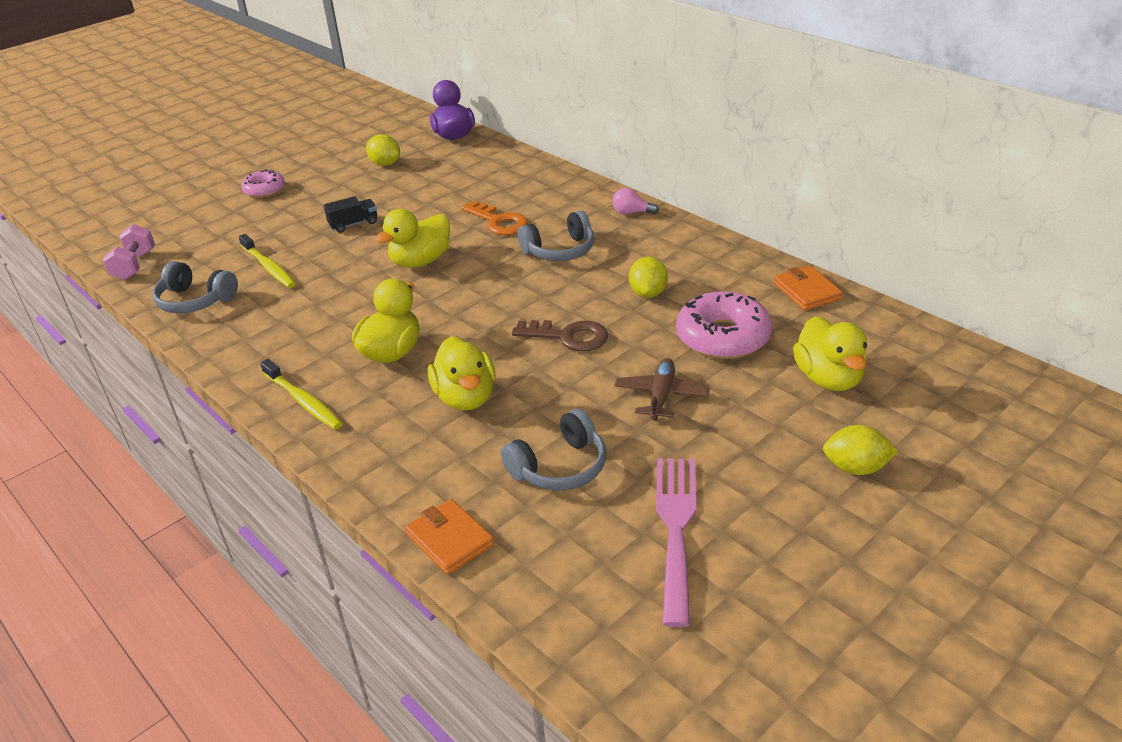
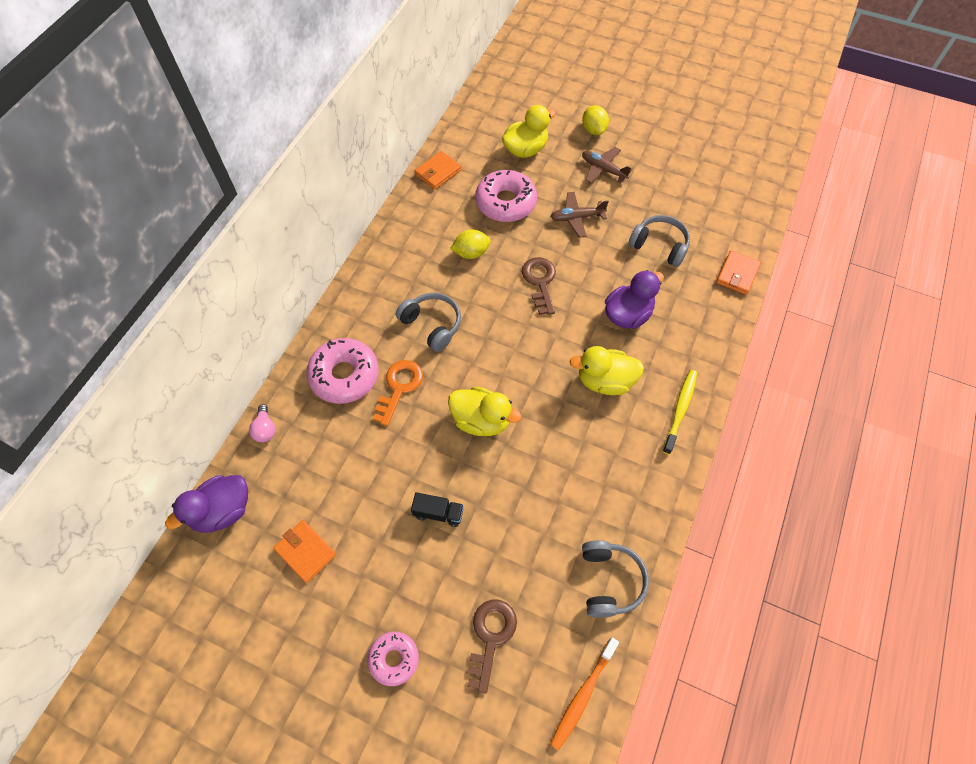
camera: 115 degrees left, 25 degrees up
pink dumbbell [103,224,155,280] -> orange toothbrush [550,638,619,750]
yellow toothbrush [239,234,296,288] -> none
black truck [324,196,377,233] -> black truck turned 150 degrees clockwise [411,492,464,527]
yellow lemon [366,134,400,166] -> orange wallet [273,520,336,583]
yellow duck [428,336,495,411] -> purple duck [605,270,664,329]
pink light bulb [612,188,659,214] -> pink light bulb moved to [249,404,275,442]
pink fork [656,458,696,627] -> none
none -> pink donut [306,338,379,404]
none -> brown key [468,600,517,694]
none -> brown plane [582,147,633,183]

